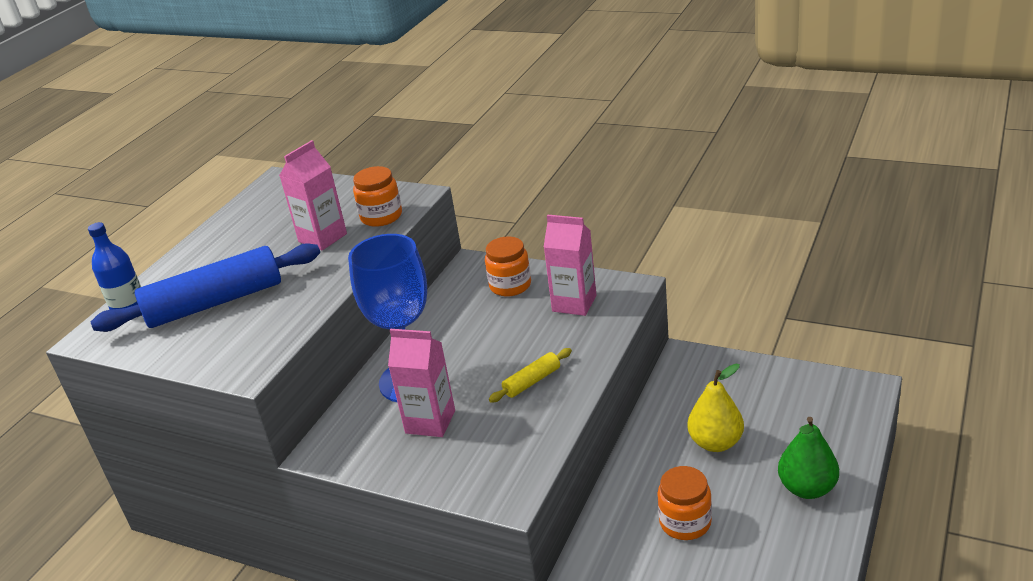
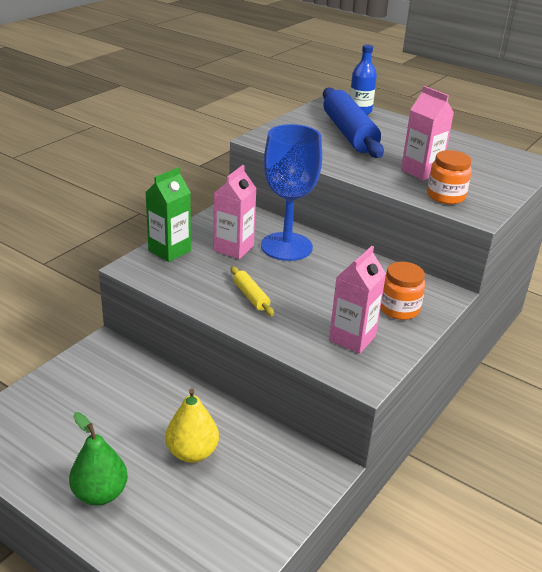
camera: 95 degrees right, 0 degrees up
orange jar [657,466,712,540] -> none
none -> green carton [146,167,191,262]

